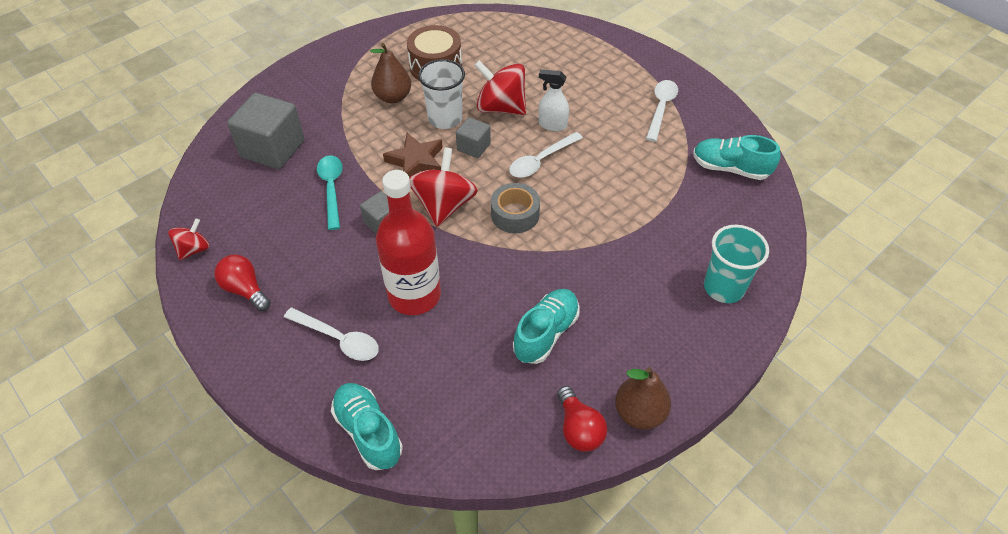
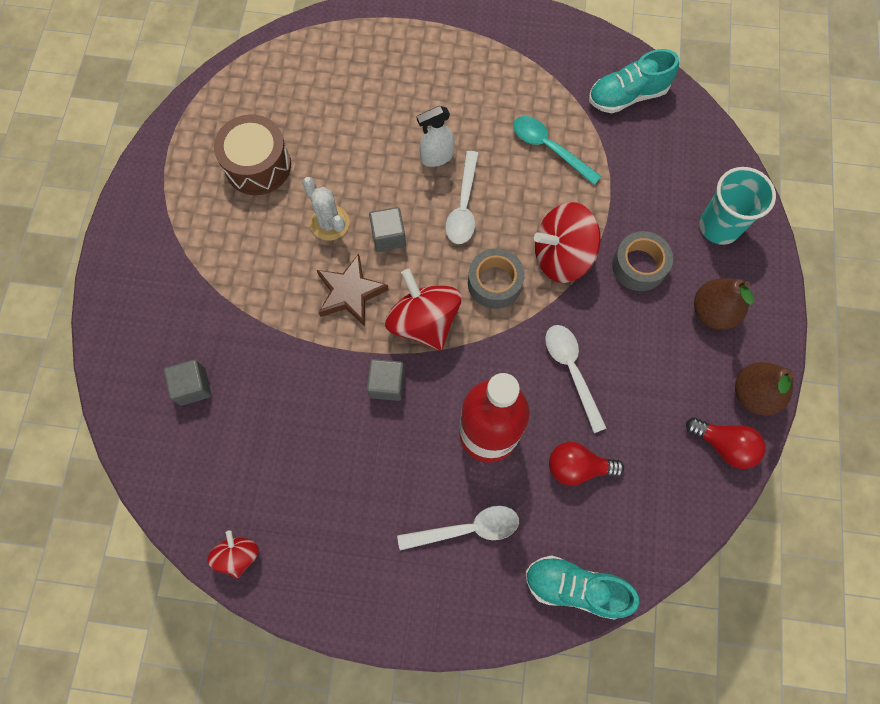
camera: 40 degrees left, 20 degrees up
red light bulb [214,254,271,311] -> red light bulb moved to [549,442,624,486]
grey cube [227,93,304,169] -> grey cube [164,360,211,406], size x0.53
turquoise spoon [317,155,343,230] -> turquoise spoon moved to [513,116,602,185]
brown pear [370,43,411,103] -> brown pear moved to [694,278,754,330]
white cup [418,59,465,129] -> white cactus [302,177,349,241]
red spinning top [474,60,526,115] -> red spinning top moved to [534,202,601,283]
turquoise shoe [513,289,580,364] -> none
white spoon [646,80,678,142] -> white spoon moved to [545,325,607,433]
none -> grey tape [612,231,673,291]

